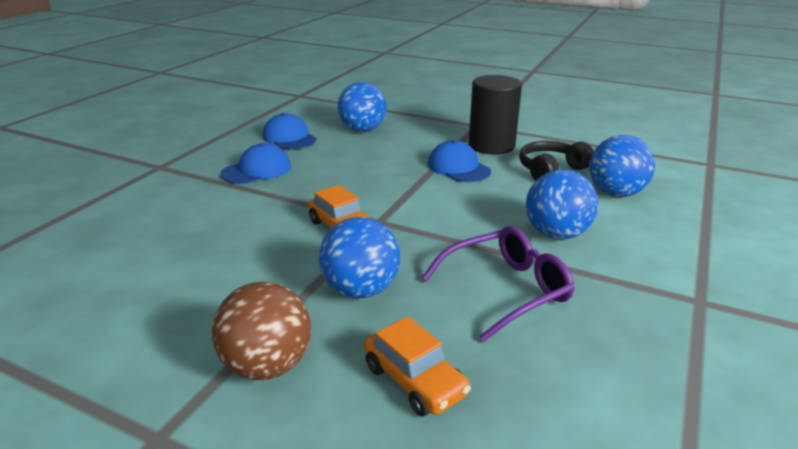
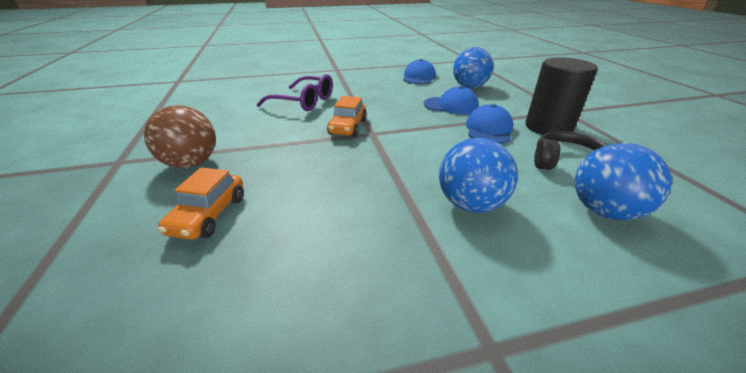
camera: 50 degrees right, 5 degrees up
blue cap [221,143,291,184] -> blue cap moved to [424,86,479,114]
blue ball [319,217,400,298] -> none
purple glasses [422,226,575,342] -> purple glasses moved to [257,74,333,111]

